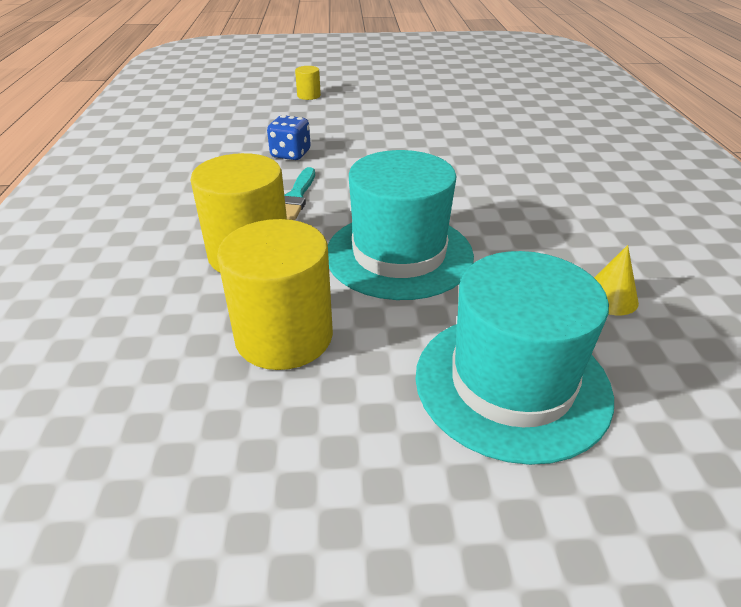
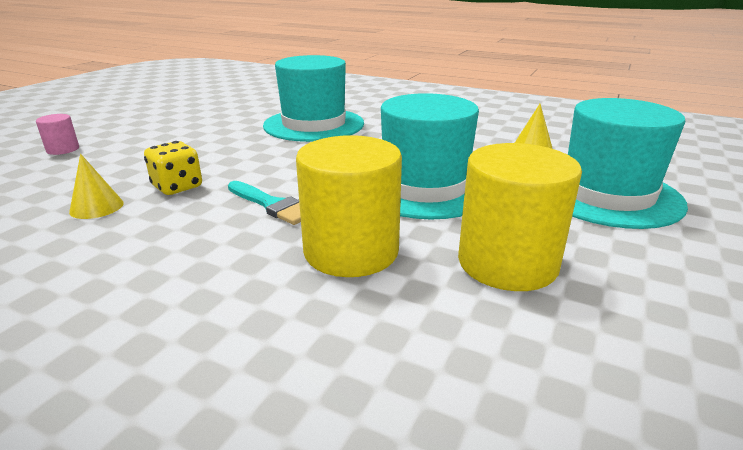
camera: 60 degrees left, 10 degrees down
blue dice [267,115,311,160] -> yellow dice [144,141,202,195]
yellow cylinder [295,66,321,100] -> pink cylinder [36,114,79,155]
none -> yellow cone [69,154,124,219]
none -> turquoise hat [263,55,364,142]

